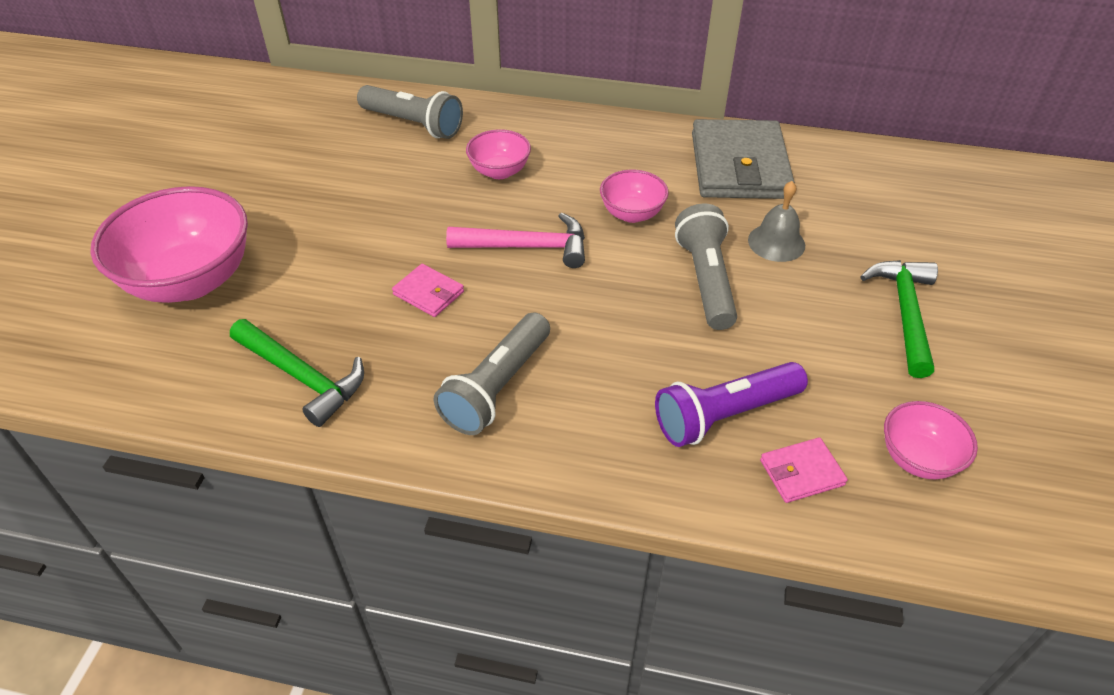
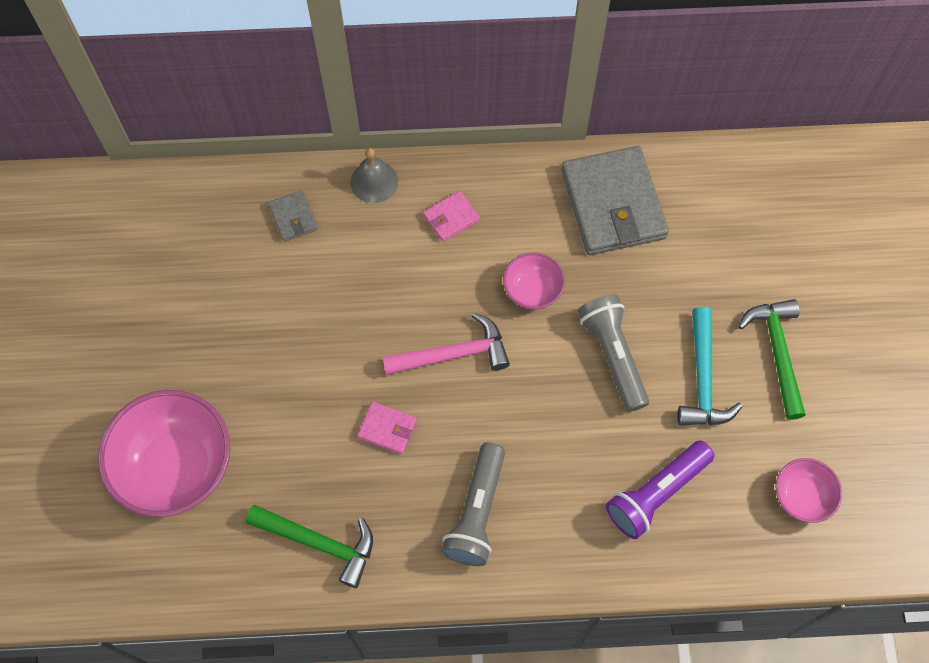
camera: 15 degrees left, 20 degrees up
grey flashlight [357,85,463,139] -> grey wallet [268,190,318,242]
pink bowl [466,129,531,179] -> none
grey bell [748,181,805,262] -> grey bell moved to [351,148,398,203]
pink wallet [760,437,848,503] -> pink wallet moved to [423,191,480,242]
none -> turquoise hammer [677,307,743,425]

